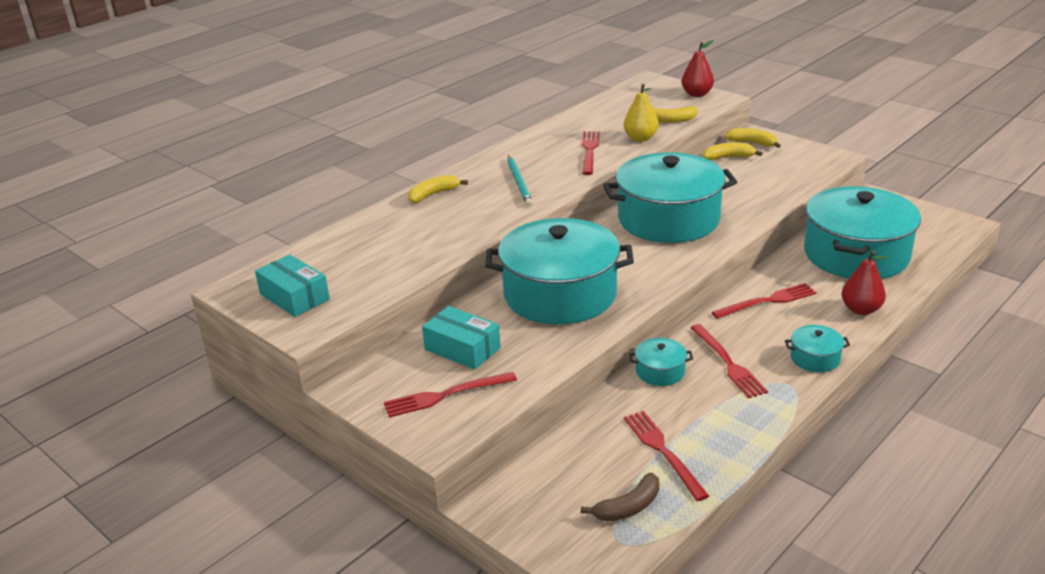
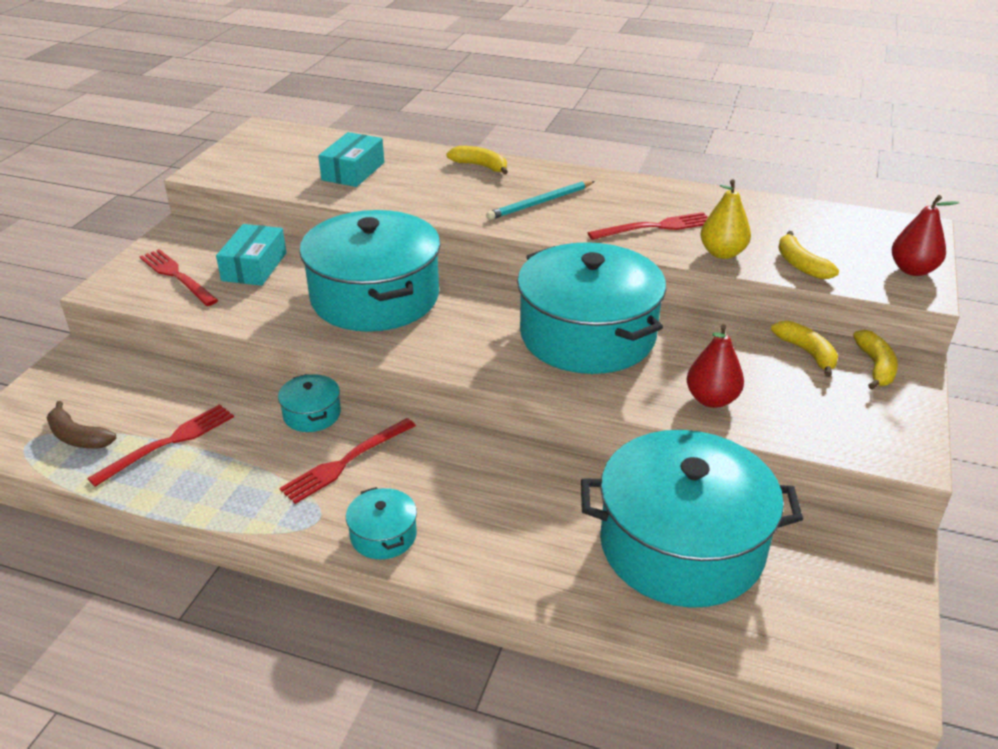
camera: 65 degrees right, 5 degrees up
turquoise box [255,255,330,317] -> turquoise box moved to [318,132,384,187]
red fork [712,283,817,319] -> none
red pear [842,251,888,315] -> red pear moved to [687,324,744,408]

